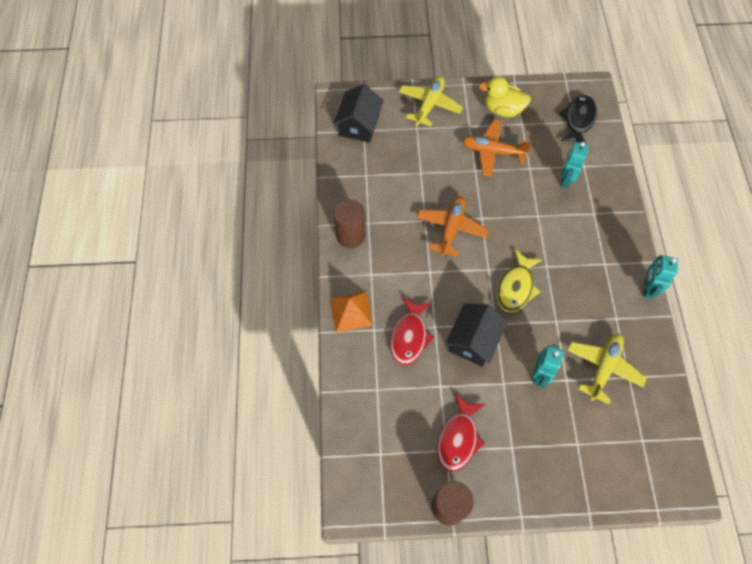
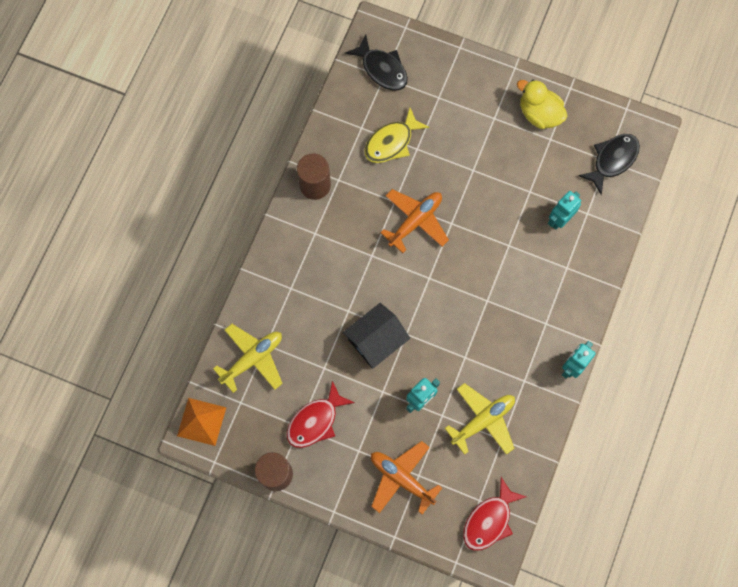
camera: 25 degrees right, 10 degrees up
orange pyramid [330,292,373,332] -> orange pyramid moved to [177,398,226,446]
black house [334,84,384,143] -> black fish [345,35,408,91]
red fish [390,296,434,365] -> red fish moved to [463,477,526,551]
yellow plane [399,76,463,127] -> yellow plane moved to [213,324,283,393]
orange plane [462,119,532,177] -> orange plane moved to [371,441,442,514]
yellow fish [497,249,543,313] -> yellow fish moved to [364,107,430,163]

